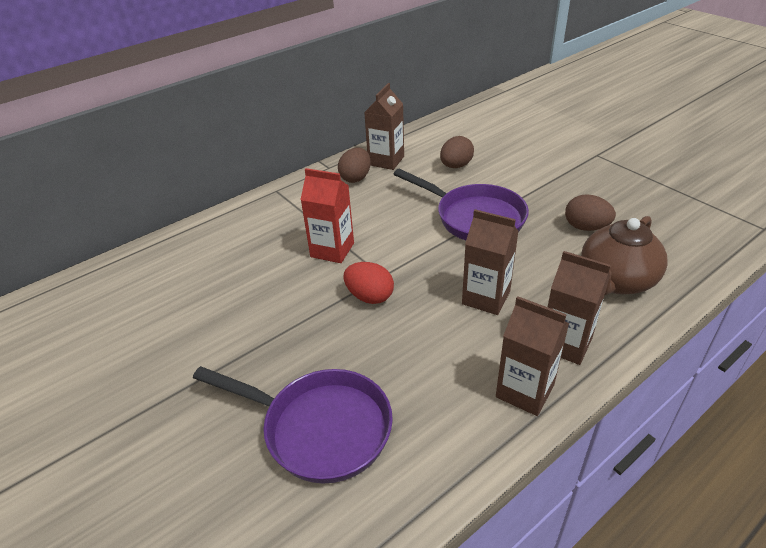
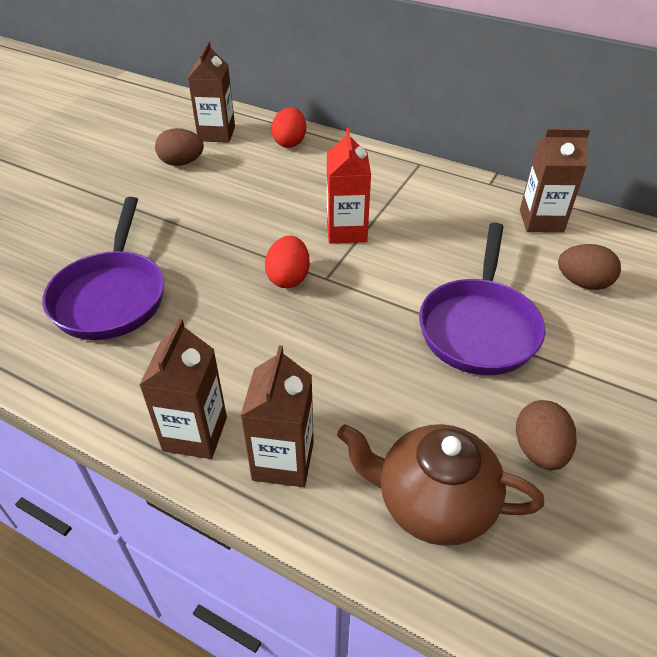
camera: 65 degrees right, 5 degrees up
brown egg [338,147,371,183] -> brown egg moved to [155,128,204,166]
brown carton [462,209,519,315] -> brown carton moved to [188,41,235,143]
none -> red egg [271,107,306,148]

